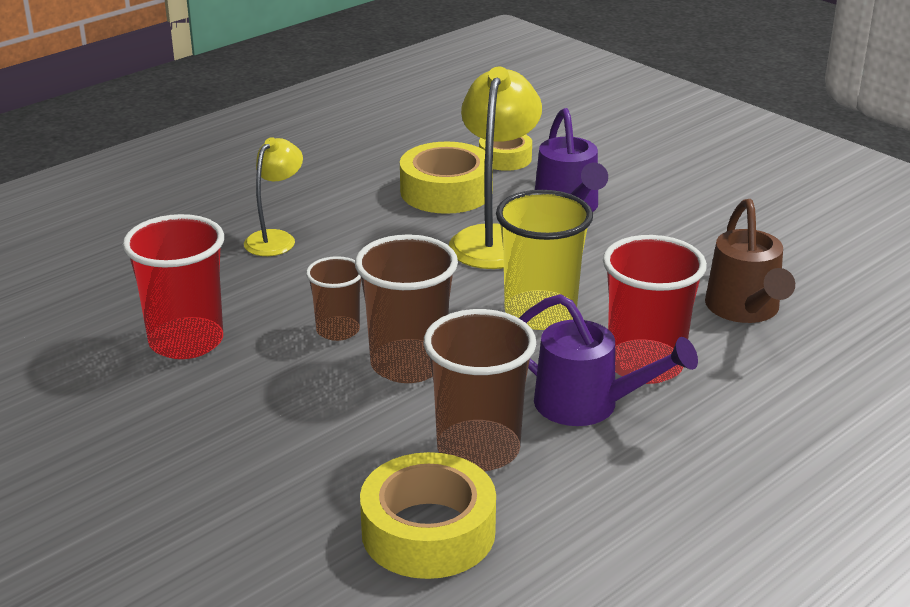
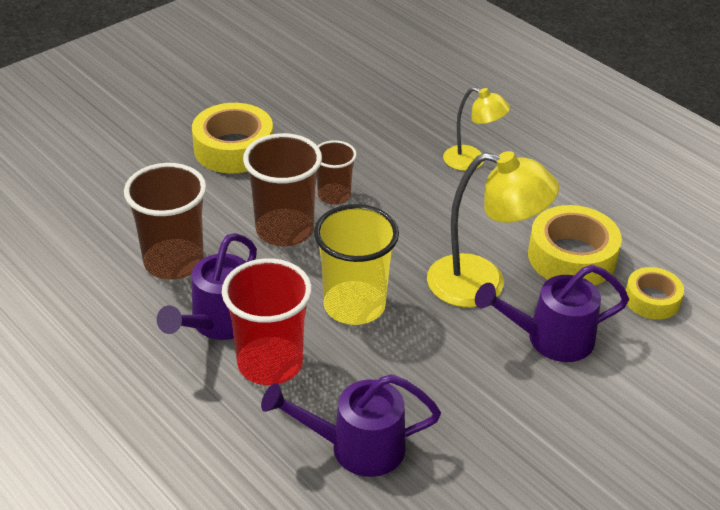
camera: 90 degrees right, 10 degrees up
red cup [123,214,224,359] -> none
yellow tape [360,452,496,579] -> yellow tape moved to [192,103,273,174]
brown watering can [705,199,795,323] -> purple watering can [261,374,441,477]

